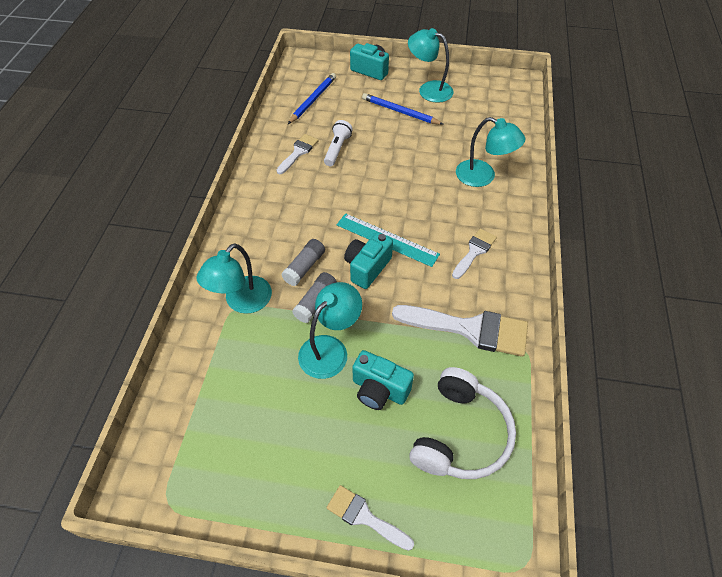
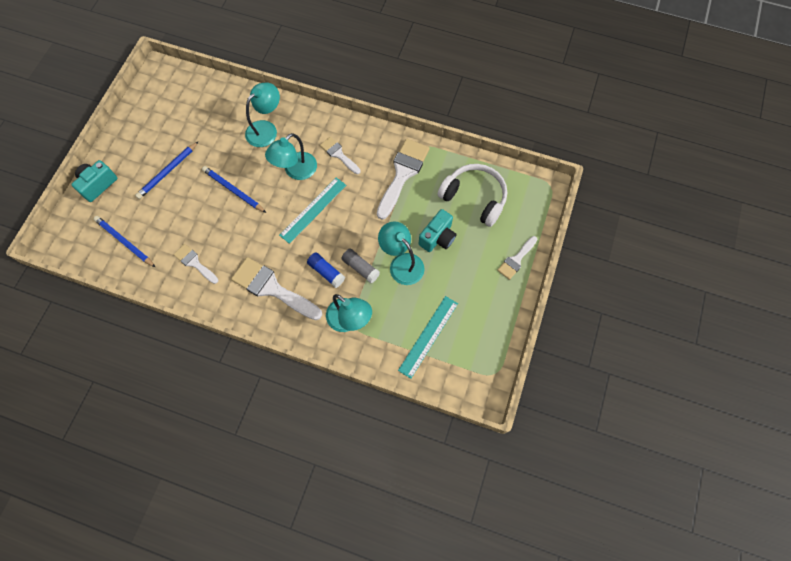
camera: 80 degrees left, 15 degrees up
grey glue stick [281,239,325,286] -> blue glue stick [307,252,345,288]
white flashlight [324,120,353,166] -> none
turquoise camera [344,232,393,289] -> none
turquoise lamp [408,28,454,103] -> turquoise lamp moved to [265,133,317,180]
none -> blue pencil [202,166,266,213]
none -> white brush [231,257,322,320]
none -> turquoise ruler [398,296,458,379]

